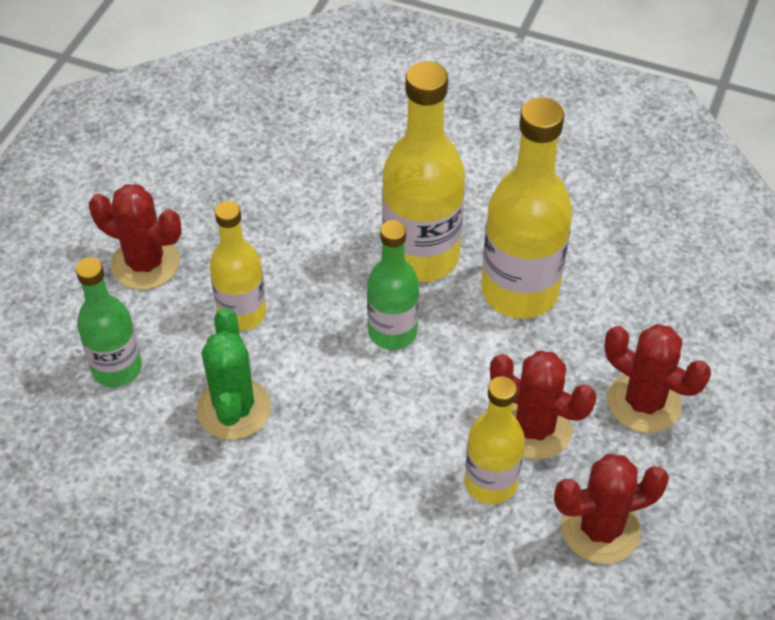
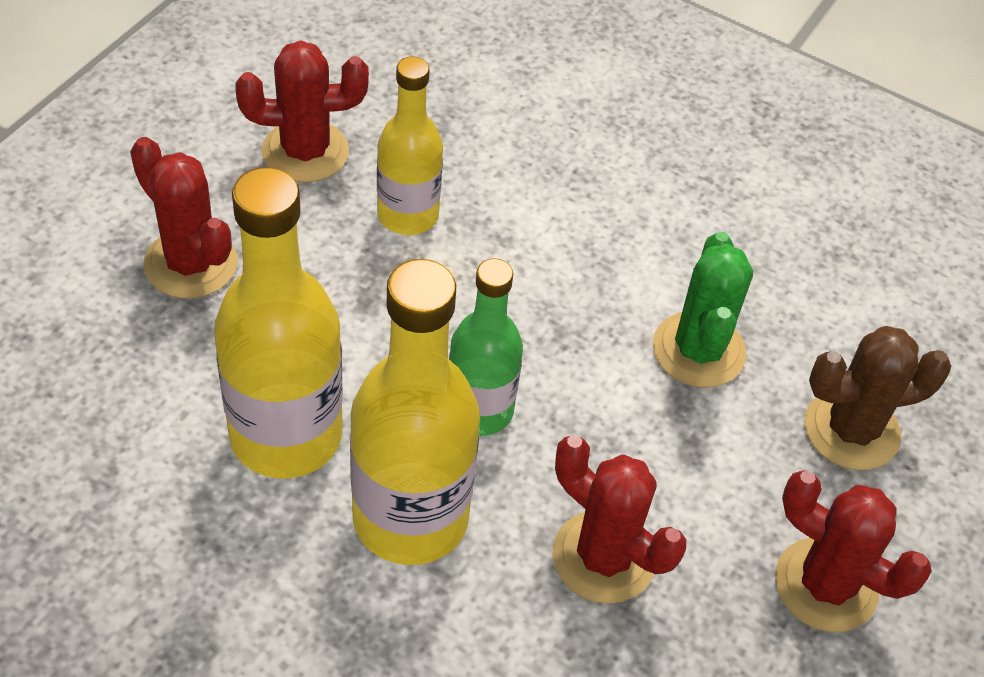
camera: 175 degrees left, 0 degrees up
green bottle [76,258,142,387] -> brown cactus [804,326,951,470]
yellow bottle [210,201,266,331] -> none
red cactus [490,351,597,460] -> red cactus moved to [552,435,686,604]

